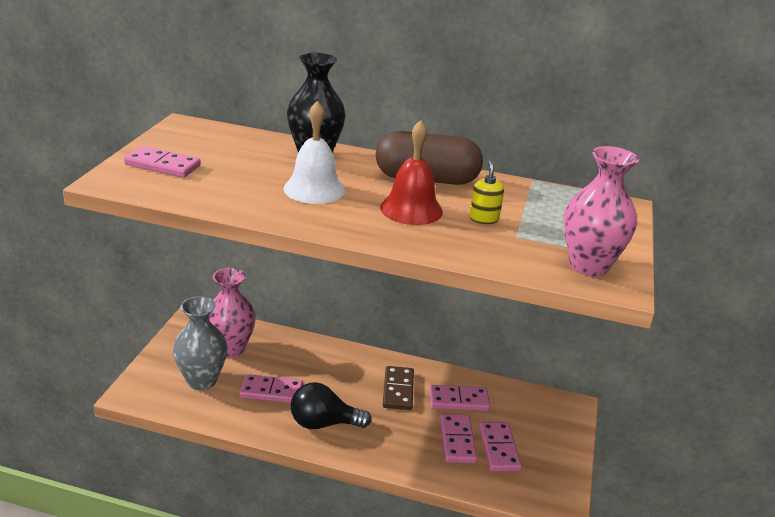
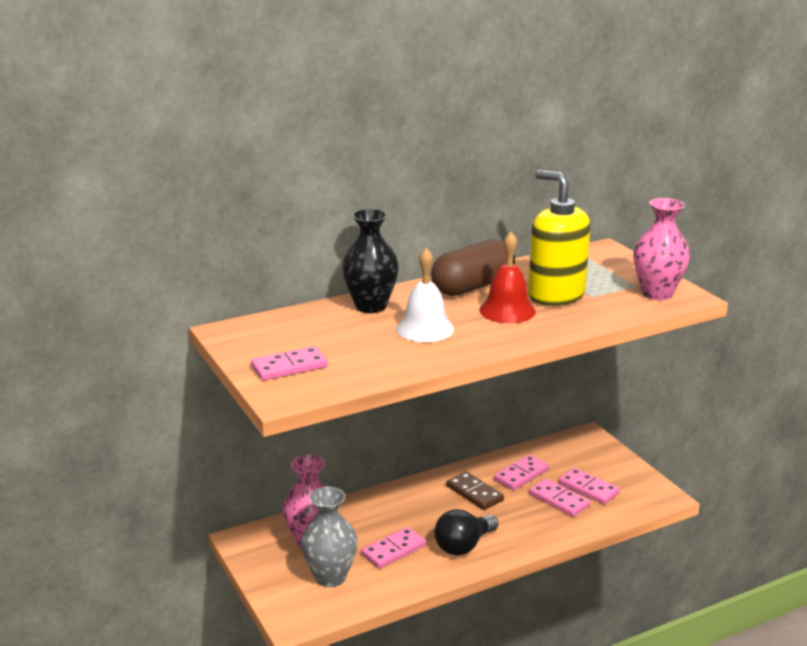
camera: 40 degrees left, 5 degrees down
yellow soap dispenser [470,161,504,224] -> yellow soap dispenser [528,170,590,306], size x2.49

